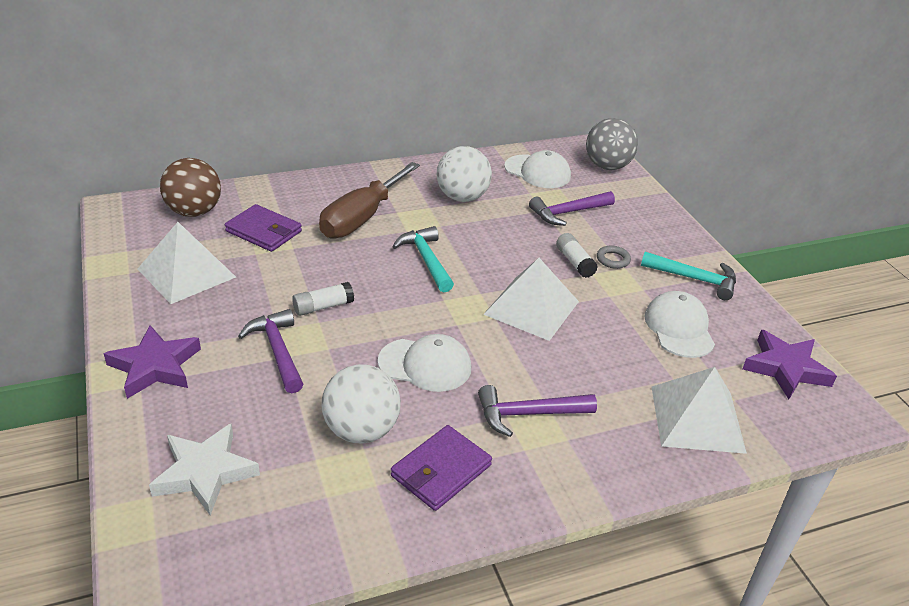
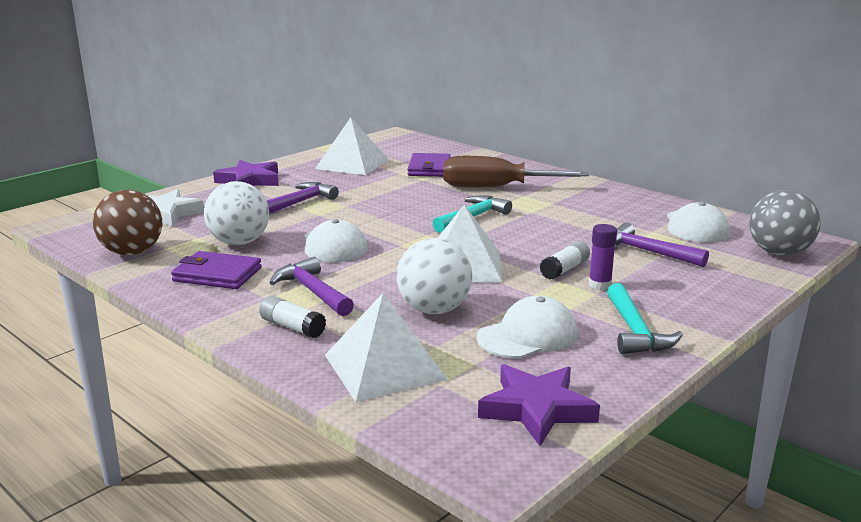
camera: 65 degrees right, 15 degrees down
brown ball [160,158,221,217] -> brown ball moved to [93,190,162,255]
white glue stick [292,282,354,316] -> white glue stick moved to [259,296,326,338]
white ball [437,146,492,202] -> white ball moved to [396,238,472,314]
grey ring [597,245,631,269] -> purple glue stick [589,224,617,290]

